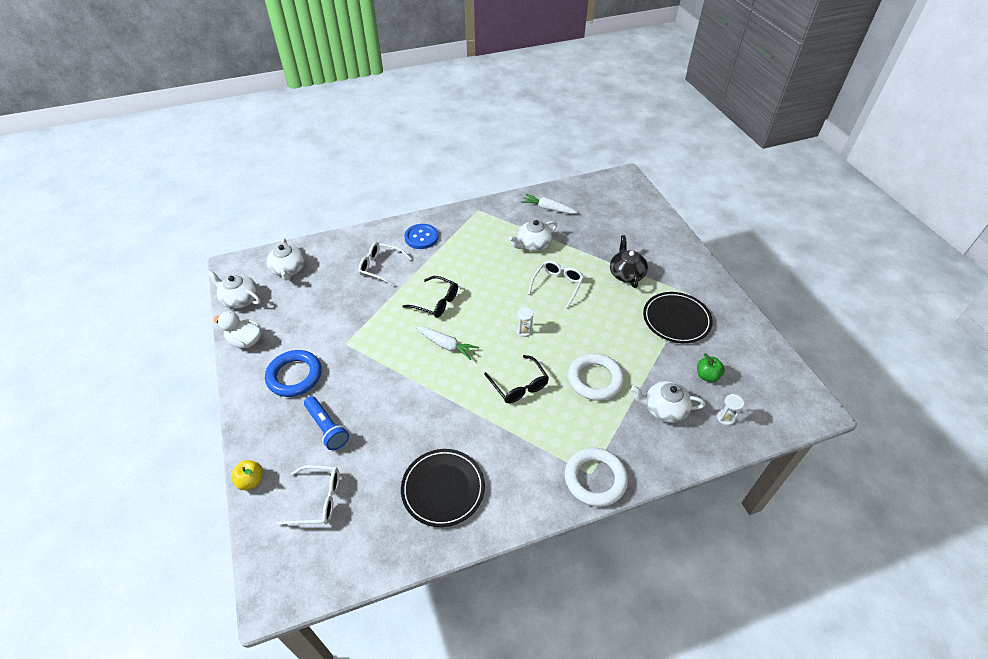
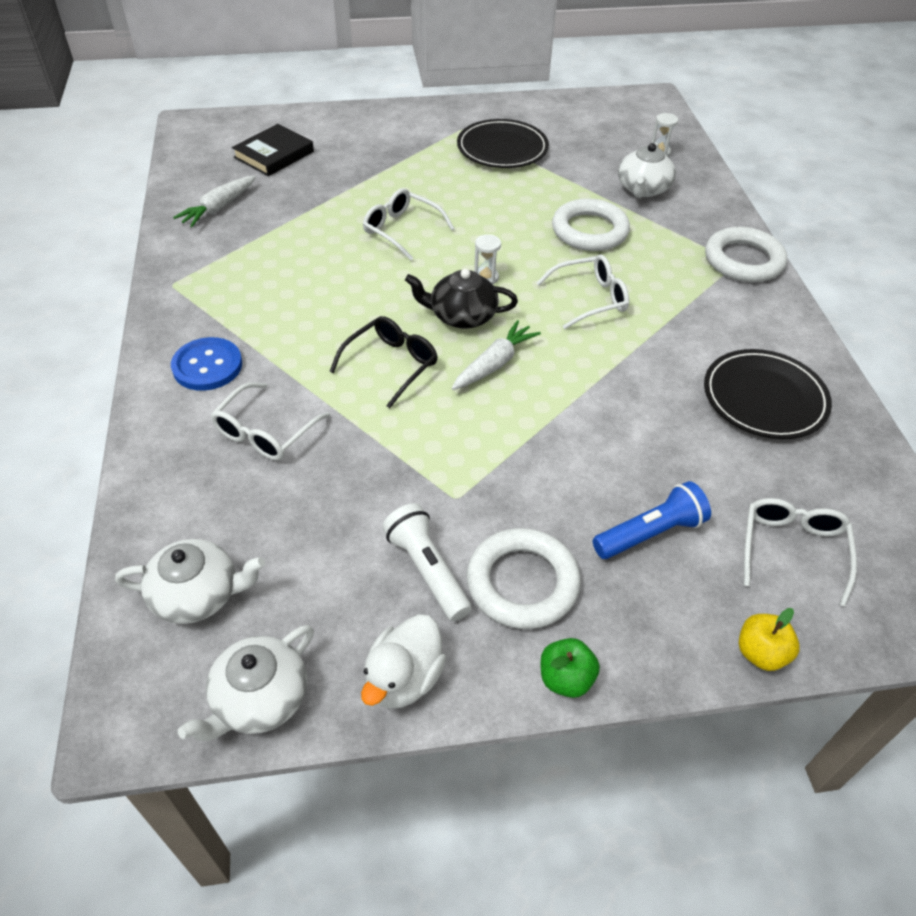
camera: 80 degrees left, 0 degrees up
blue ring [265,350,322,397] -> white ring [467,528,581,629]
black glasses [484,355,549,403] -> white glasses [537,254,629,329]
white teapot [509,220,557,251] -> none
black teapot [610,235,648,288] -> black teapot moved to [405,269,518,328]
green apple [697,353,725,382] -> green apple moved to [541,638,600,698]
none -> black book [232,124,314,176]
none -> white flashlight [382,503,472,621]

